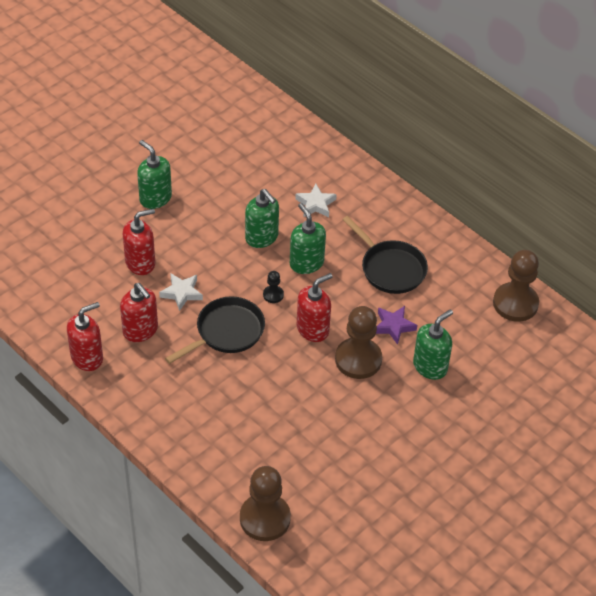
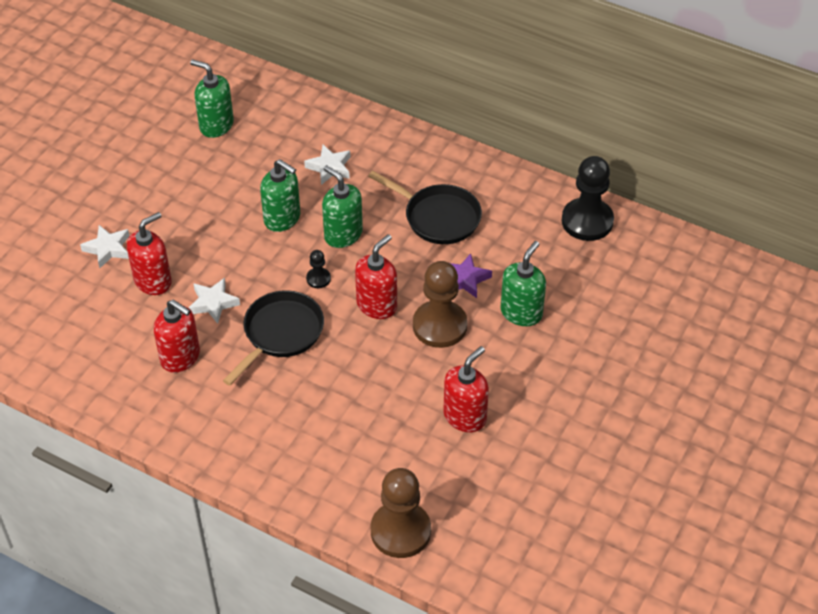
camera: 15 degrees left, 0 degrees up
red soap dispenser [67,302,103,371] -> red soap dispenser moved to [444,346,489,432]
green soap dispenser [137,140,172,209] -> green soap dispenser moved to [190,59,234,138]
brown pawn [493,250,539,322] -> black pawn [562,156,614,241]
none -> white star [80,225,130,268]

